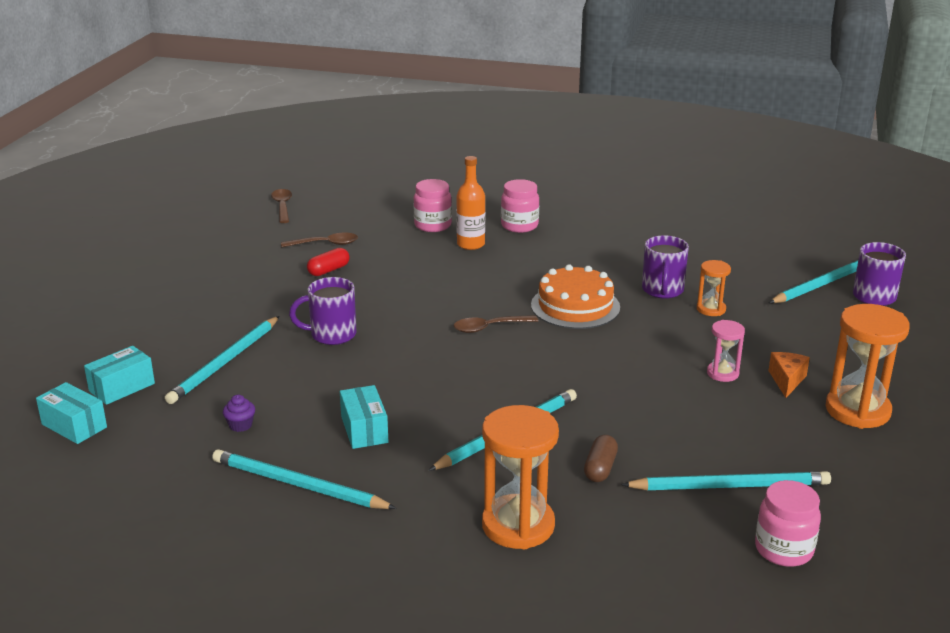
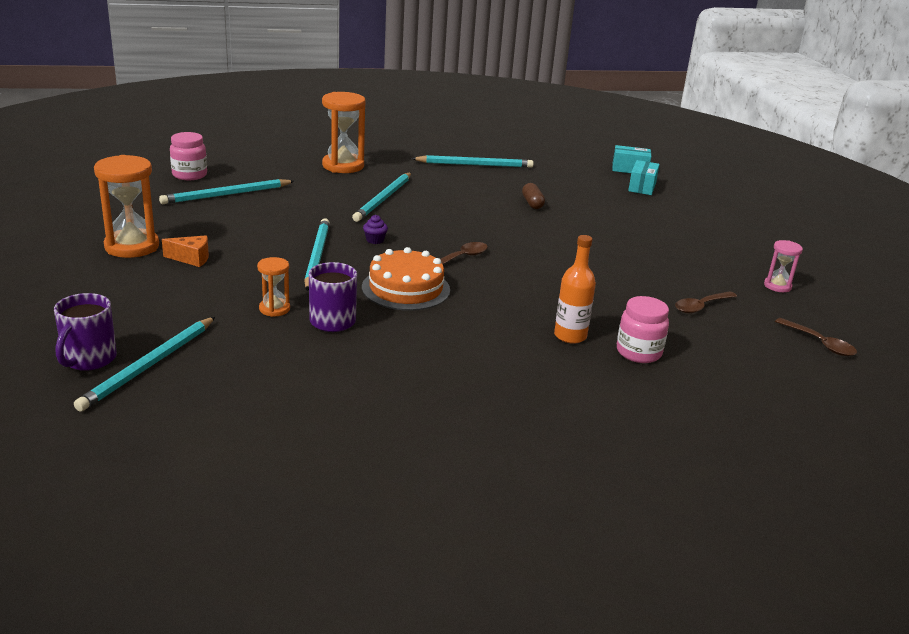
camera: 150 degrees right, 0 degrees up
turquoise pencil [165,316,280,404] -> turquoise pencil moved to [304,218,330,291]
purple cupcake [223,395,255,432] -> purple cupcake moved to [363,215,388,244]
purple mug [289,277,356,345] -> none
red capsule [307,248,349,276] -> none
turquoise box [340,385,389,449] -> none
pink jar [501,179,539,233] -> none
brown capsule [584,435,618,482] -> brown capsule moved to [522,183,545,209]
pink hourglass [707,320,745,382] -> pink hourglass moved to [764,240,803,292]
orange cheese [769,352,810,398] -> orange cheese turned 75 degrees counterclockwise [162,235,209,267]

